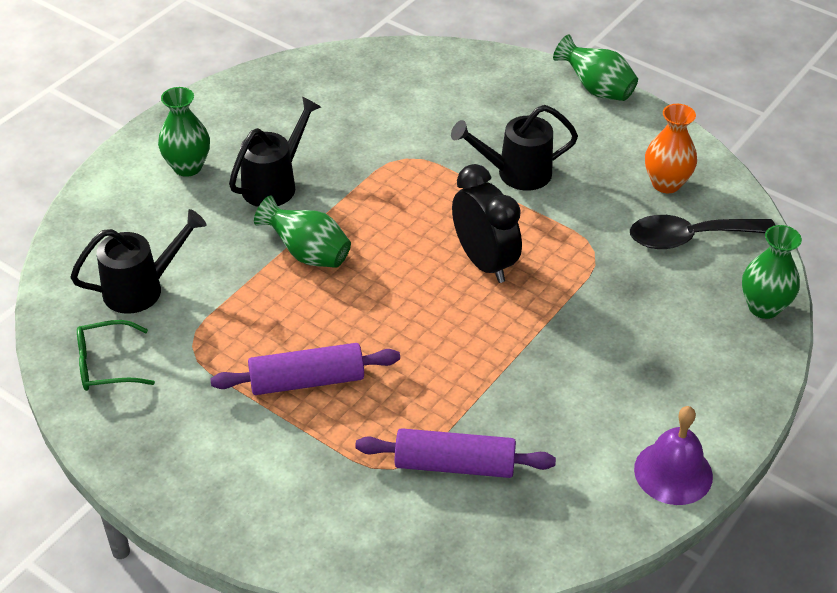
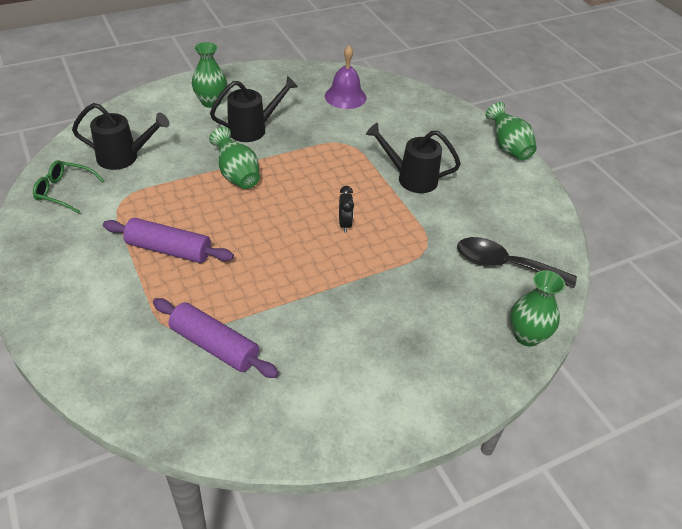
camera: 25 degrees right, 0 degrees up
black clock [452,164,522,283] -> black clock [339,186,354,233], size x0.51
purple bell [634,406,713,505] -> purple bell moved to [325,46,366,109]
orange vase [645,104,697,193] -> none

